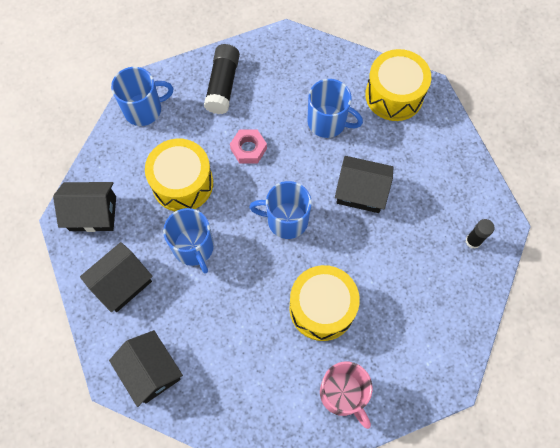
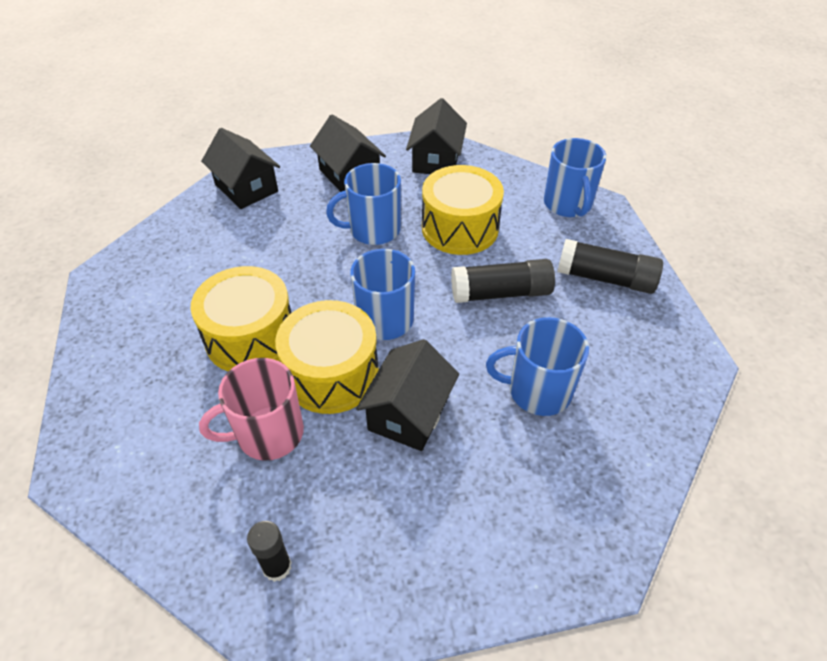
camera: 100 degrees right, 20 degrees down
black house [109,330,183,407] -> black house turned 75 degrees clockwise [201,128,280,209]
pink nut [230,129,267,164] -> black glue stick [451,259,555,303]
blue mug [307,79,363,138] -> blue mug turned 60 degrees clockwise [486,317,589,416]
pink mug [320,362,373,429] -> pink mug moved to [199,358,304,461]
yellow drum [365,49,431,121] -> yellow drum moved to [275,300,379,414]

